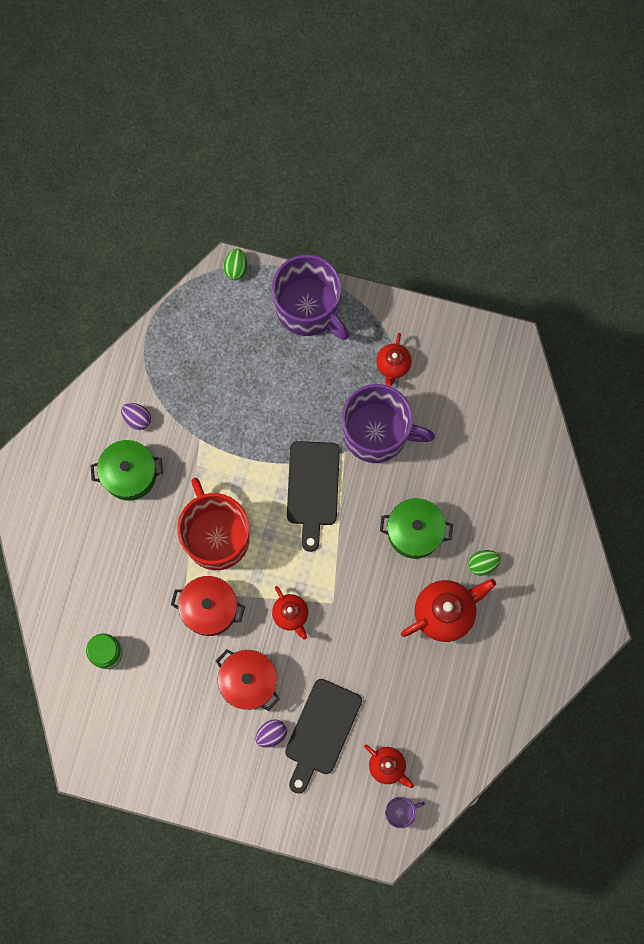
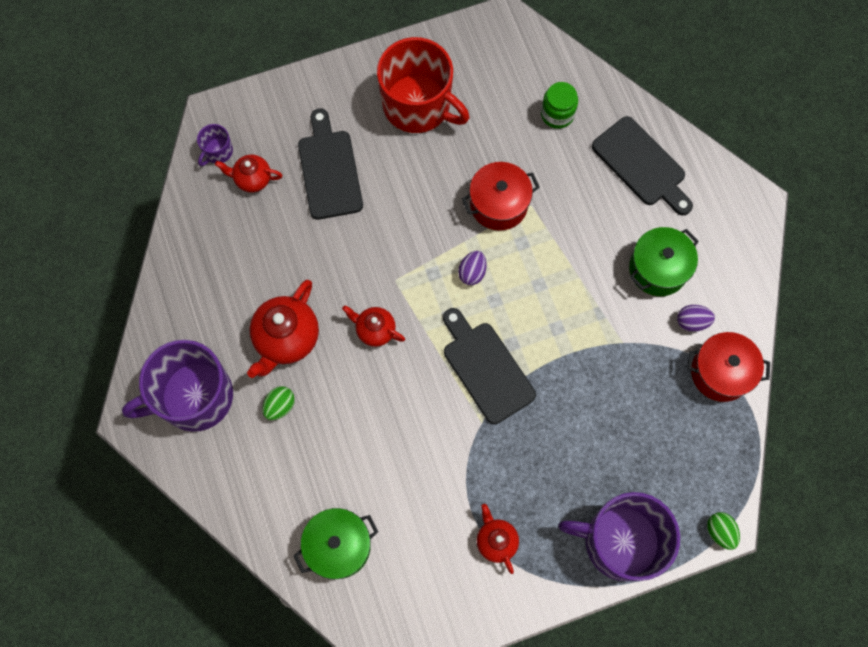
camera: 145 degrees right, 5 degrees down
red mug [177,478,250,570] -> red mug moved to [377,37,470,133]
red pot [216,649,280,711] -> red pot moved to [688,332,770,402]
purple egg [255,719,287,748] -> purple egg moved to [458,251,486,285]
red teapot [272,586,308,640] -> red teapot moved to [342,306,405,347]
purple mug [341,384,435,463] -> purple mug moved to [122,340,233,432]
green pot [380,498,453,559] -> green pot moved to [294,508,378,579]
none -> black cutting board [592,116,693,215]

